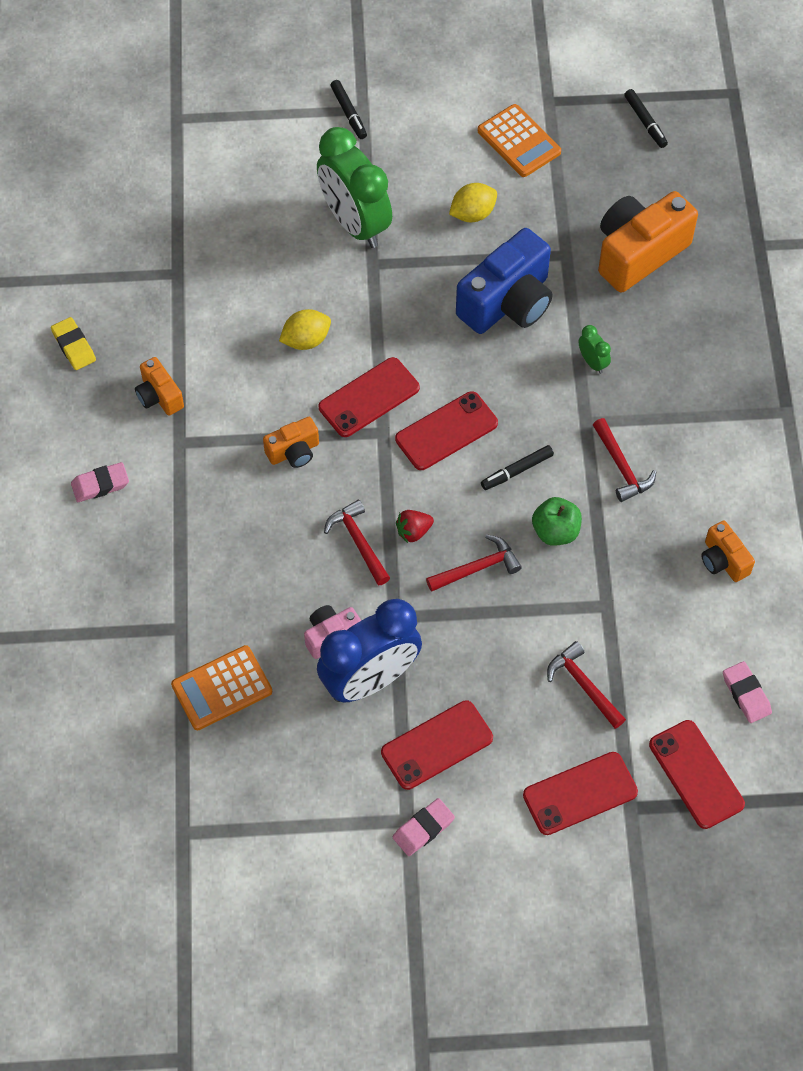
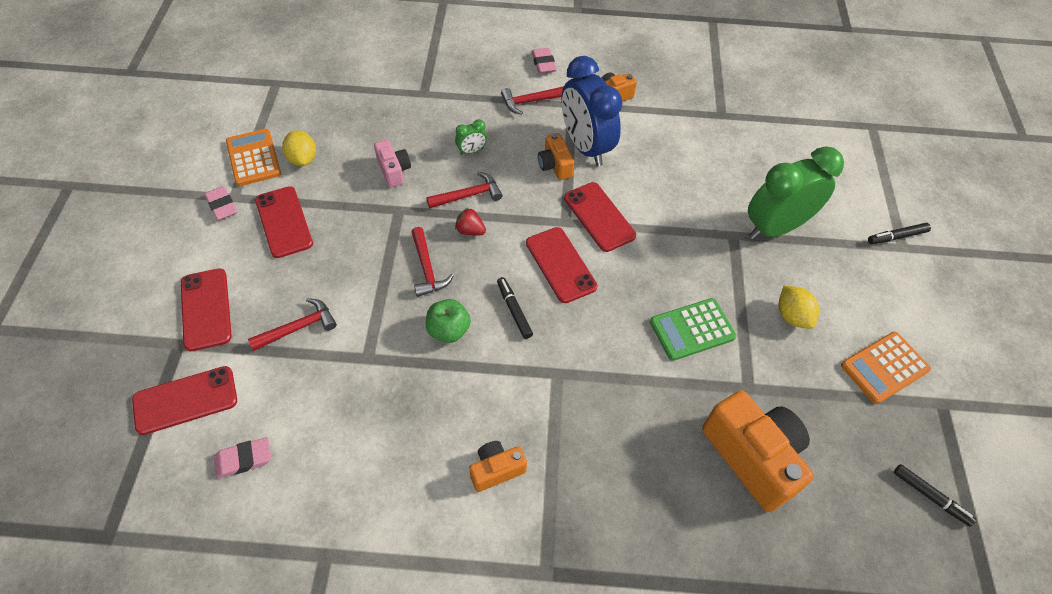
camera: 95 degrees right, 5 degrees down
yellow eraser [51,317,96,370] -> none
orange calculator [171,645,272,730] -> orange calculator moved to [226,129,281,186]
yellow lemon [279,309,331,350] -> yellow lemon moved to [282,130,316,166]
blue clock [317,599,422,702] -> blue clock moved to [561,56,623,166]
red strawberry [396,510,434,543] -> red strawberry turned 45 degrees counterclockwise [455,207,486,235]
blue camera [456,228,553,334] -> green calculator [650,298,737,361]
green clock [579,325,611,374] -> green clock moved to [455,119,487,155]
red hammer [593,418,656,502] -> red hammer moved to [501,86,564,115]
black marker [624,89,668,148] -> black marker turned 120 degrees counterclockwise [894,464,976,527]
orange camera [701,520,755,582] -> orange camera moved to [469,441,527,492]

